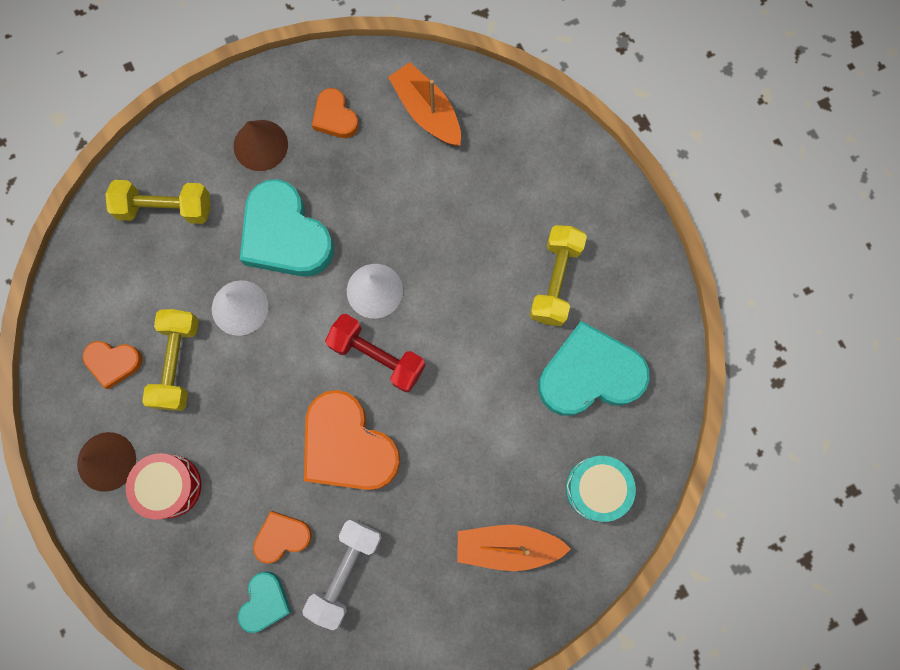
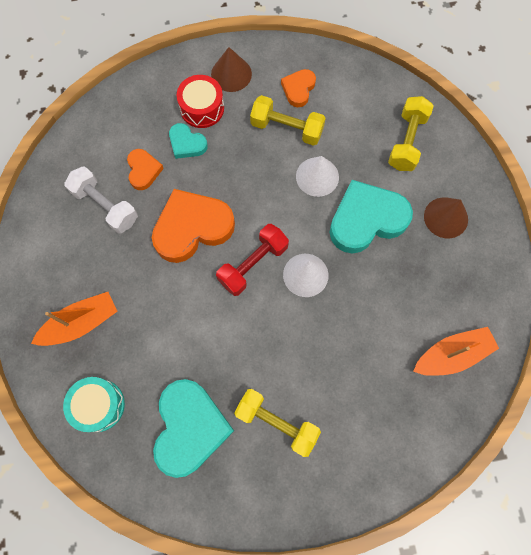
camera: 105 degrees right, 5 degrees down
turquoise heart [238,571,292,633] -> turquoise heart moved to [169,123,208,159]
orange heart [312,88,359,138] -> none
orange boat [457,525,571,571] -> orange boat turned 45 degrees clockwise [31,292,118,346]

